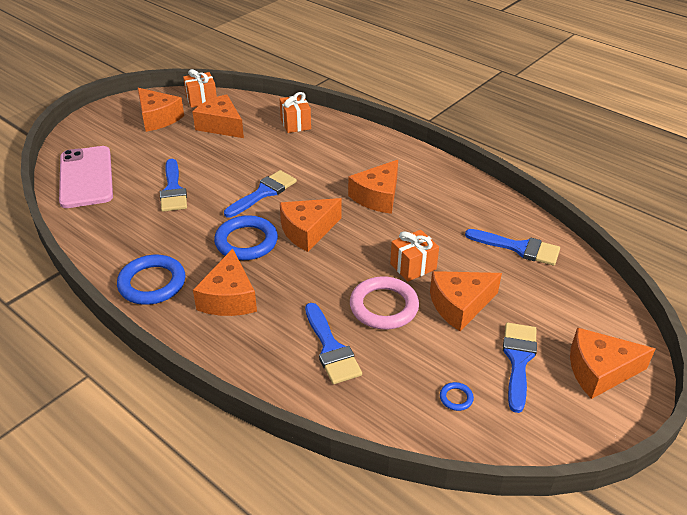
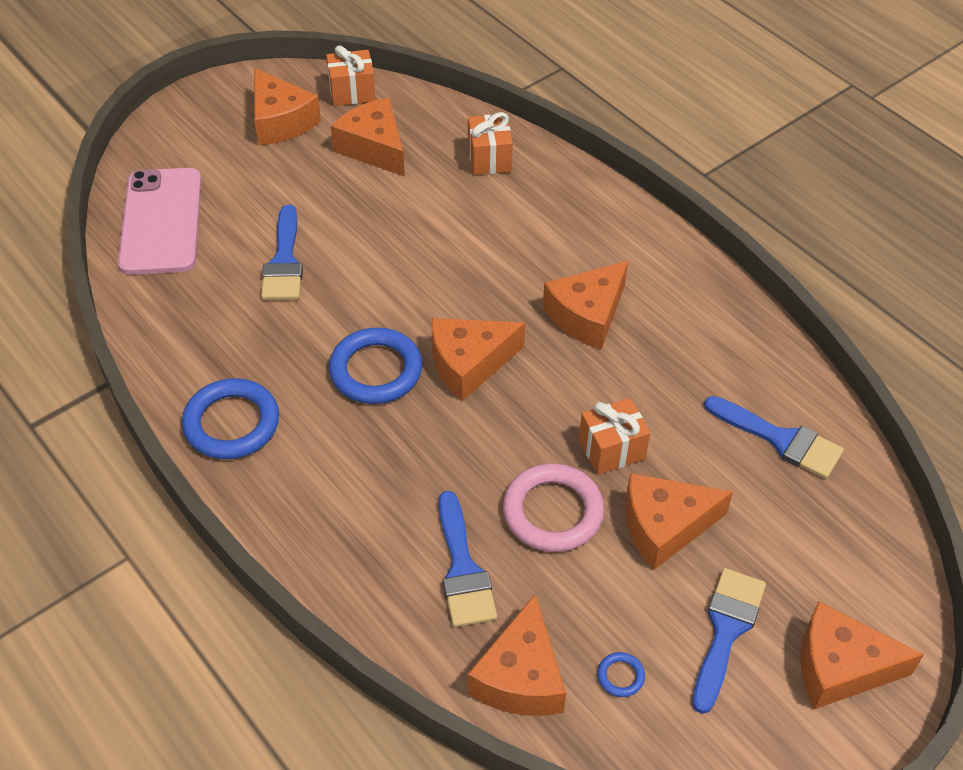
camera: 10 degrees right, 10 degrees up
orange cheese [193,249,257,316] -> orange cheese moved to [468,594,566,716]
blue brush [224,170,297,218] -> none

